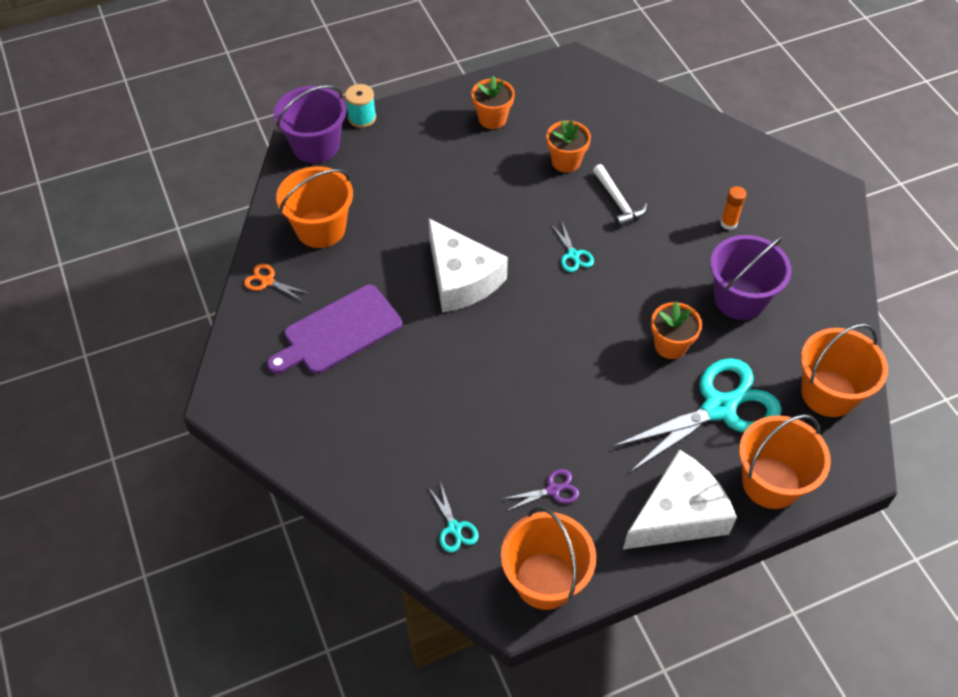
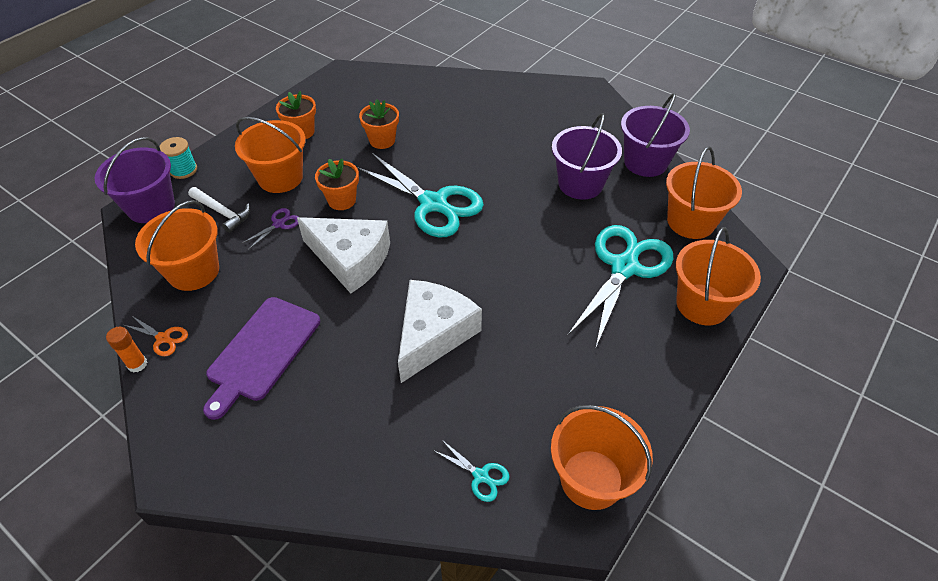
camera: 30 degrees left, 5 degrees down
orange scissors [244,264,308,301] -> orange scissors turned 150 degrees counterclockwise [124,315,188,356]
purple scissors [502,469,579,511] -> purple scissors moved to [241,208,298,250]
turquoise scissors [551,222,594,272] -> turquoise scissors [357,153,484,237], size x2.41
white hammer [593,164,647,227] -> white hammer moved to [188,187,250,233]
white cheese [623,449,737,549] -> white cheese moved to [398,280,482,383]
orange flower pot [651,301,702,359] -> orange flower pot moved to [315,159,359,210]
orange glue stick [721,186,747,230] -> orange glue stick moved to [106,327,147,372]
none -> orange bucket [235,117,306,193]
none -> purple bucket [621,93,690,177]

